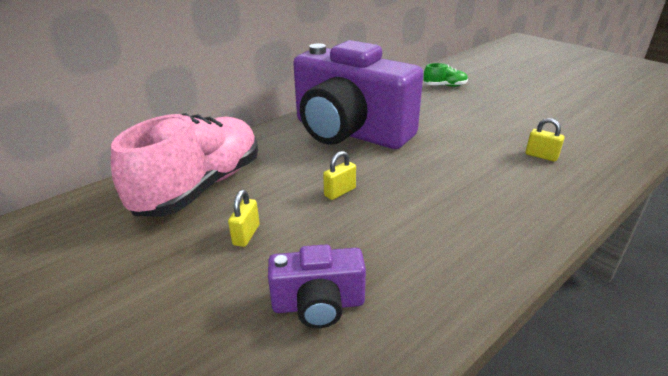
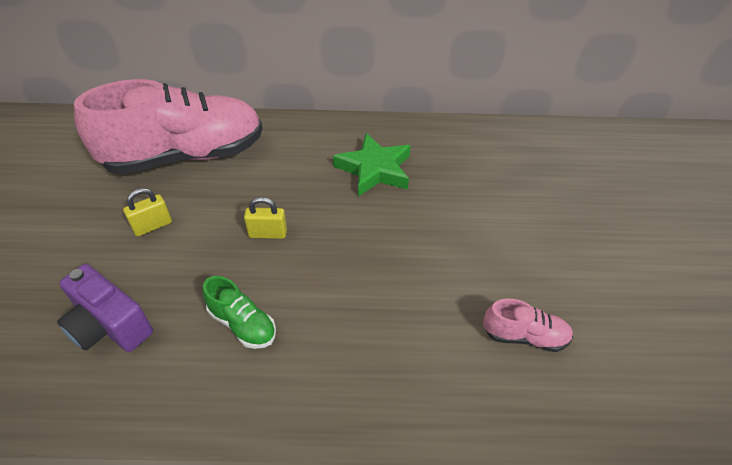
camera: 40 degrees right, 15 degrees up
purple camera [293,40,423,149] -> green star [333,133,411,196]
green shoe [424,63,468,87] -> green shoe moved to [202,276,276,349]
yellow padlock [525,118,565,162] -> pink shoe [483,299,573,352]

